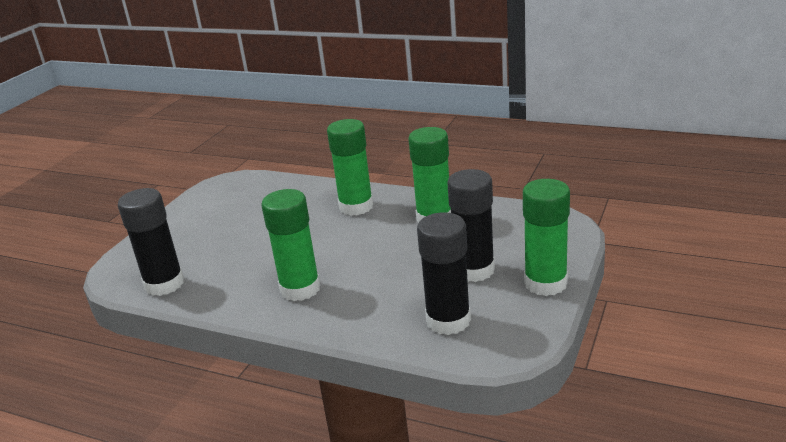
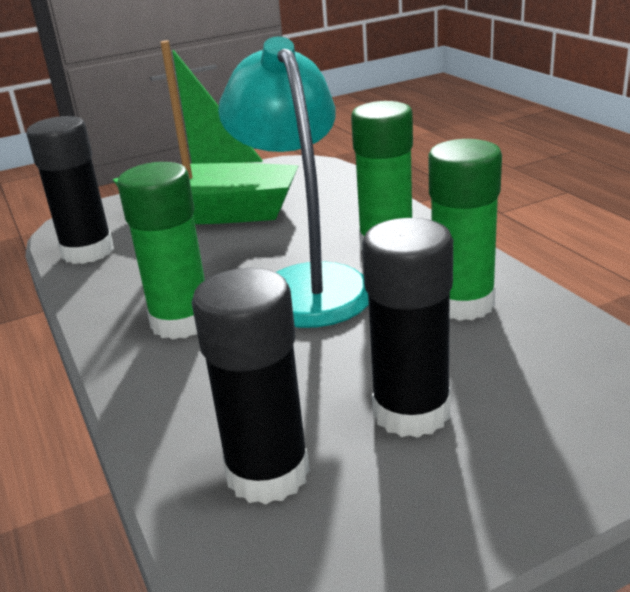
camera: 40 degrees right, 0 degrees up
green glue stick [523,179,570,296] -> none
none -> green boat [112,40,299,224]
none -> turquoise lamp [218,37,369,328]

